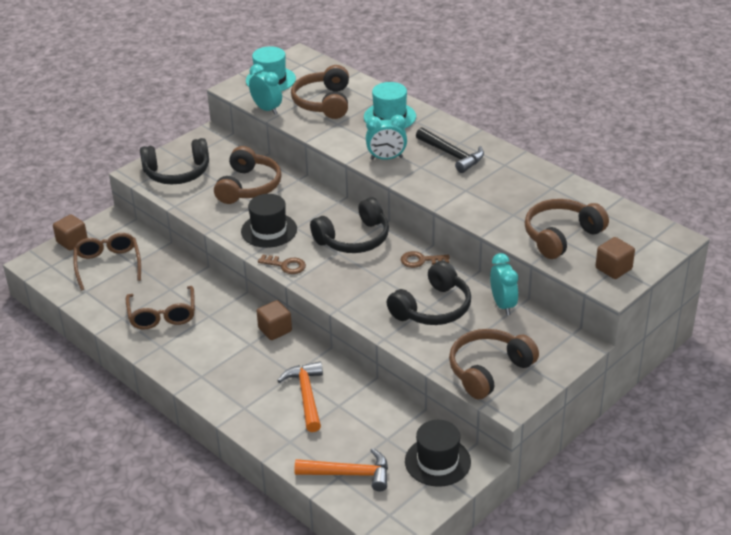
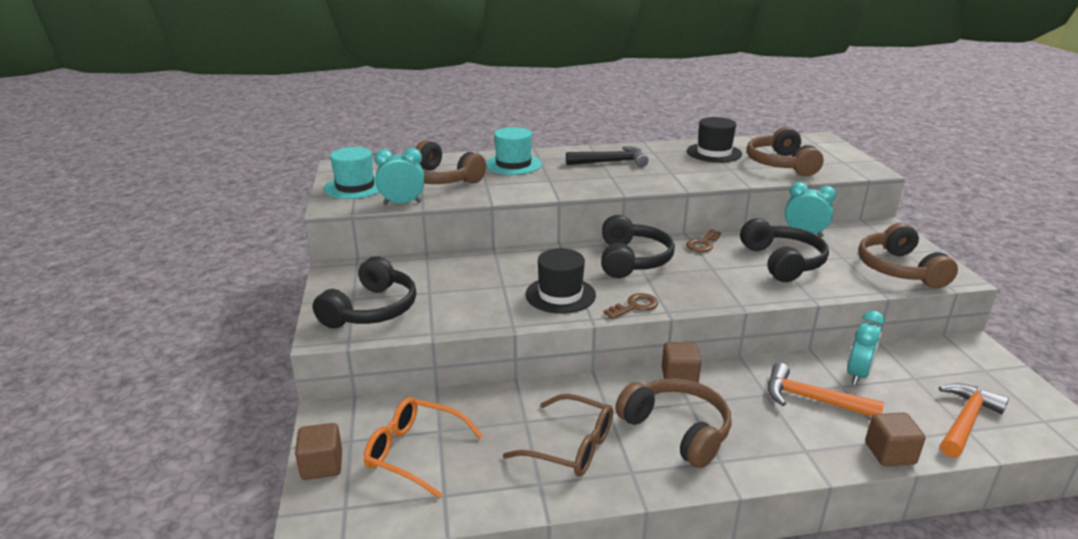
camera: 55 degrees left, 10 degrees down
brown glasses [74,233,141,290] -> orange glasses [364,397,483,498]
brown headphones [214,146,282,204] -> brown headphones moved to [615,378,732,468]
turquoise clock [366,115,407,160] -> turquoise clock moved to [847,310,885,385]
black hat [405,420,471,487] -> black hat moved to [687,117,742,163]
brown cube [595,237,635,279] -> brown cube moved to [865,413,925,466]

